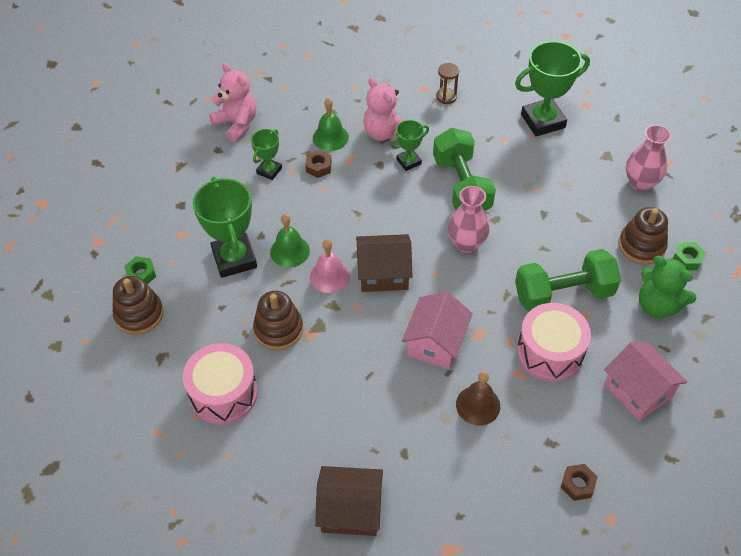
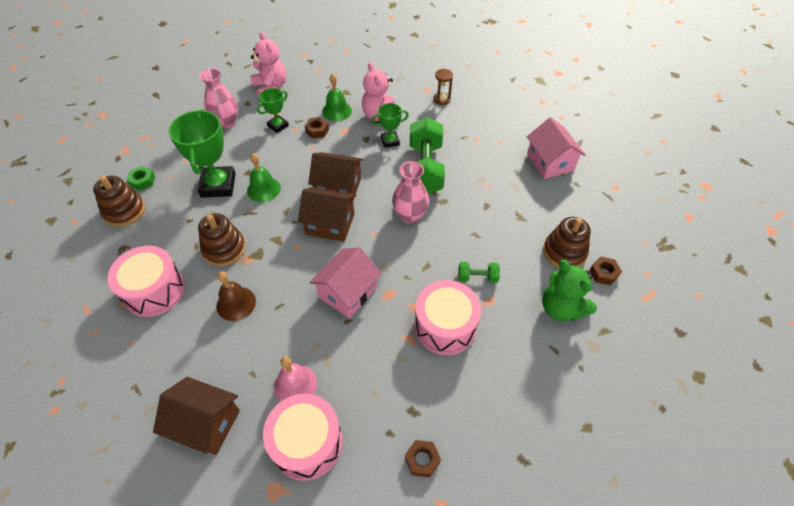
camera: 15 degrees right, 0 degrees up
pink bell [310,239,350,293] -> pink bell moved to [274,356,317,401]
brown bell [456,372,500,426] -> brown bell moved to [216,271,256,321]
green trophy [515,41,590,136] -> none
green dumbbell [515,249,621,312] -> green dumbbell [458,262,500,283], size x0.45
pink house [604,341,687,421] -> pink house moved to [527,117,585,179]
pink vase [626,125,671,192] -> pink vase moved to [199,68,238,129]
green nut [673,242,706,270] -> brown nut [589,256,622,285]
none -> pink drum [263,393,343,481]
none -> brown house [308,152,363,201]

